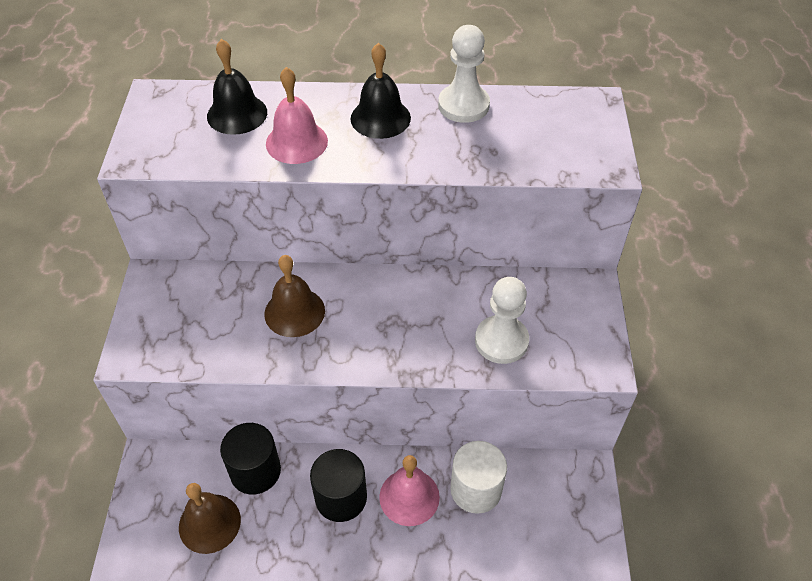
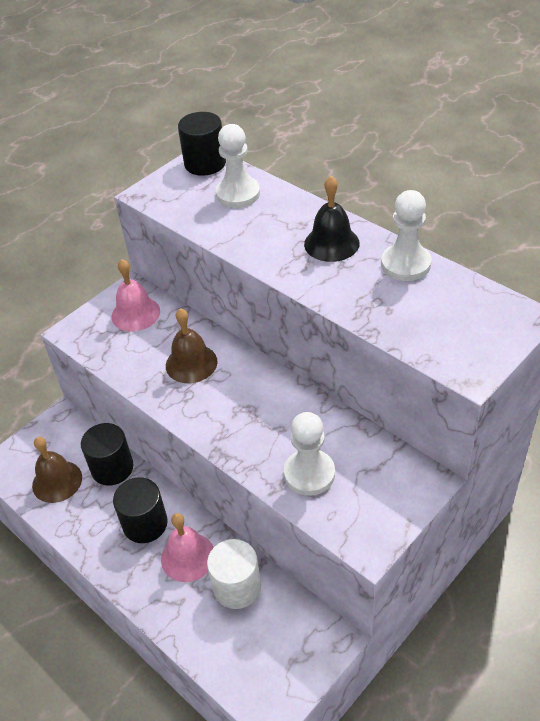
camera: 45 degrees right, 5 degrees down
black bell [207,39,267,135] -> white pawn [216,124,260,208]
pink bell [266,67,328,164] -> pink bell moved to [112,259,160,331]
none -> black cylinder [178,112,226,176]

